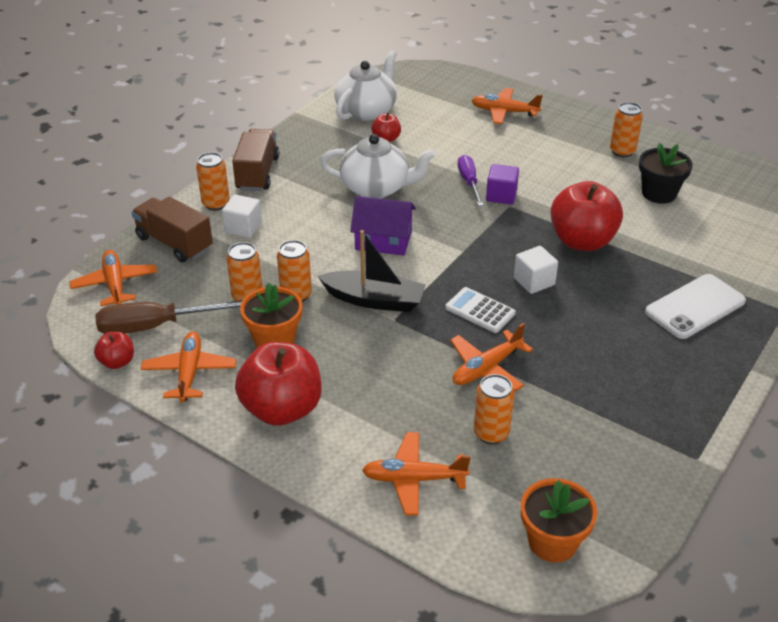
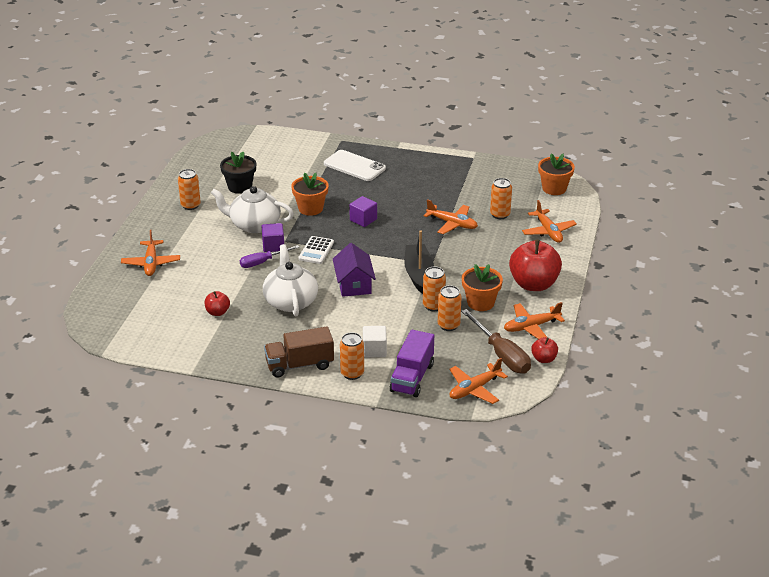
camera: 110 degrees left, 5 degrees down
brown truck [131,196,213,263] -> purple truck [390,330,434,397]
white teapot [334,50,397,121] -> white teapot moved to [211,186,294,233]
white calculator [445,287,516,333] -> white calculator moved to [298,236,334,264]
white cube [514,246,558,294] -> purple cube [349,196,377,227]
red apple [550,181,623,251] -> orange flower pot [291,173,329,216]

